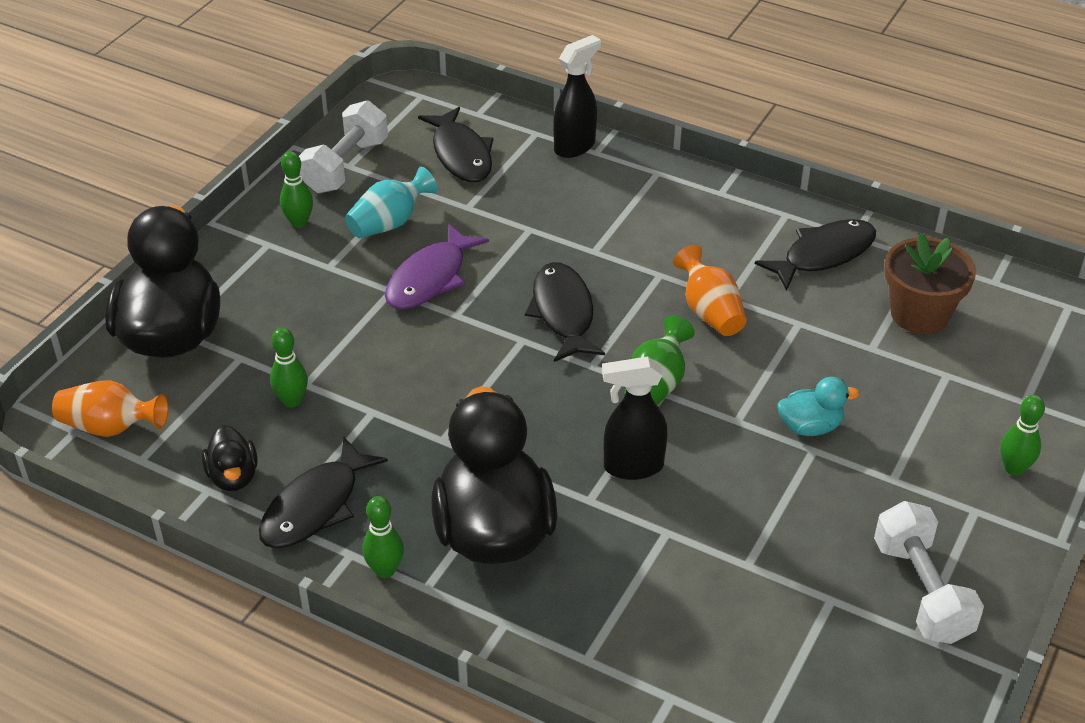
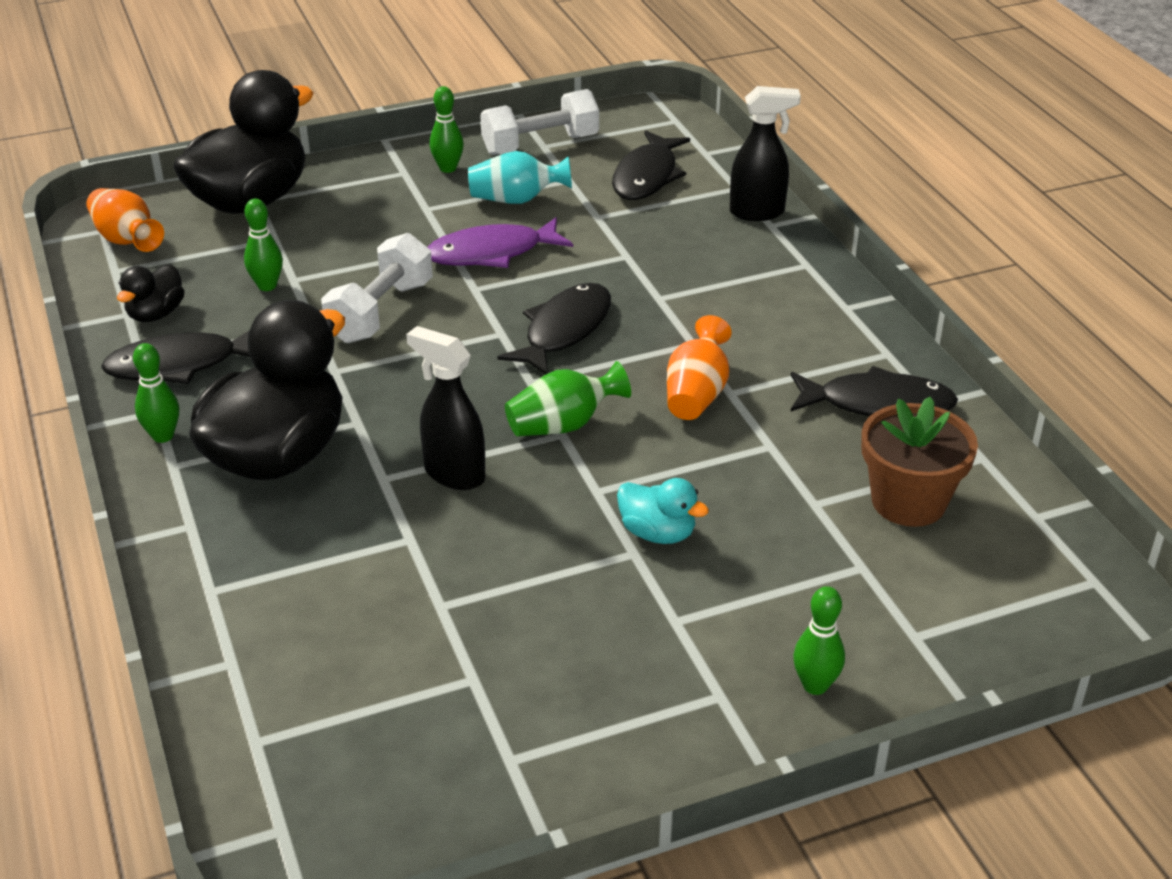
camera: 40 degrees right, 5 degrees down
white dumbbell [874,501,984,644] -> white dumbbell moved to [321,233,433,343]

